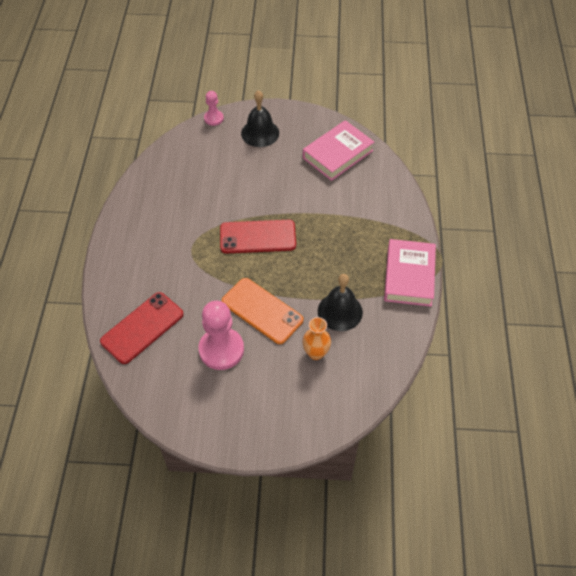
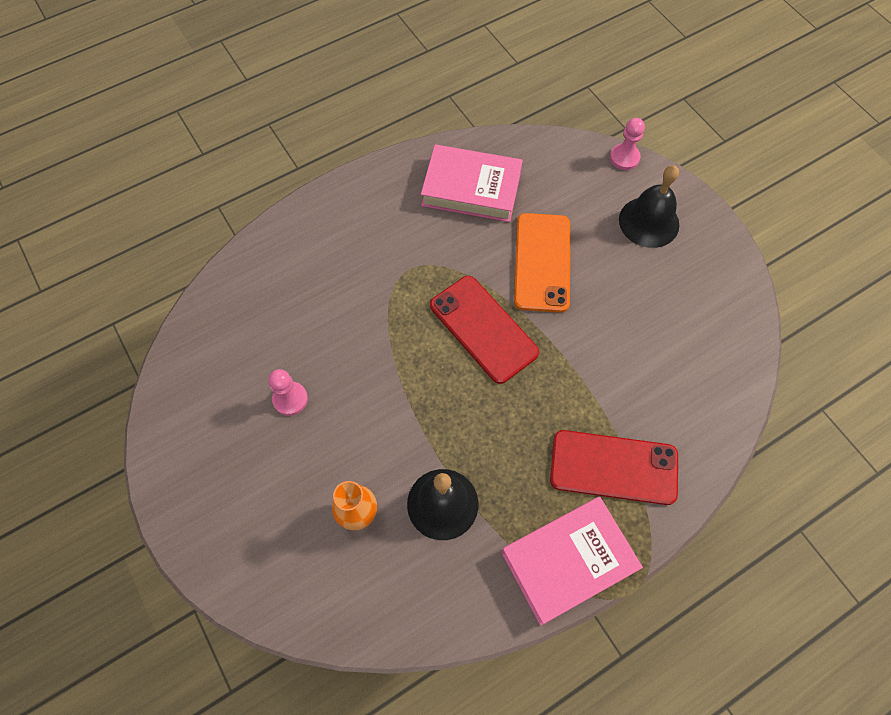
camera: 55 degrees right, 10 degrees up
red phone [100,292,184,364] -> red phone moved to [550,430,678,505]
pink pawn [198,301,244,370] -> pink pawn [268,369,308,416], size x0.53
orange phone [222,278,303,344] -> orange phone moved to [514,213,570,313]
pink book [303,120,374,181] -> pink book moved to [421,144,523,222]

